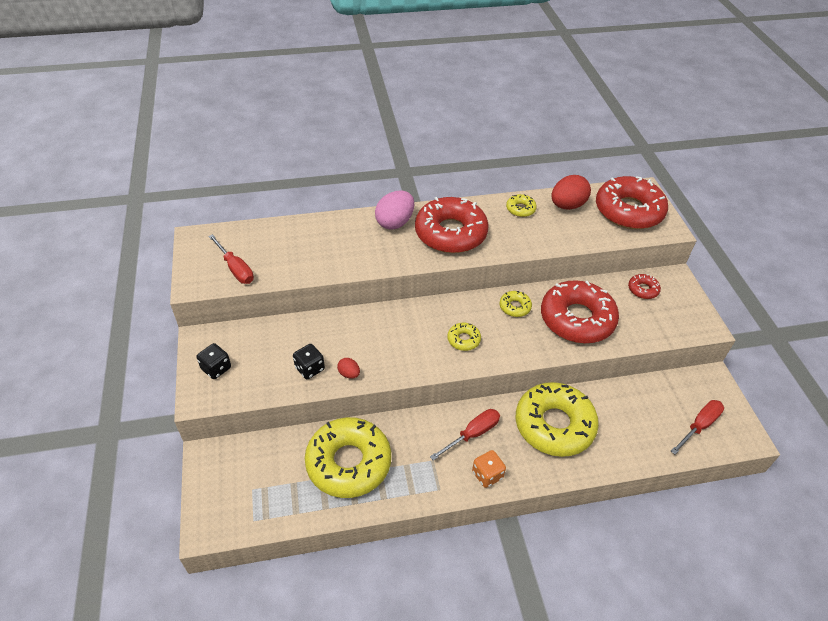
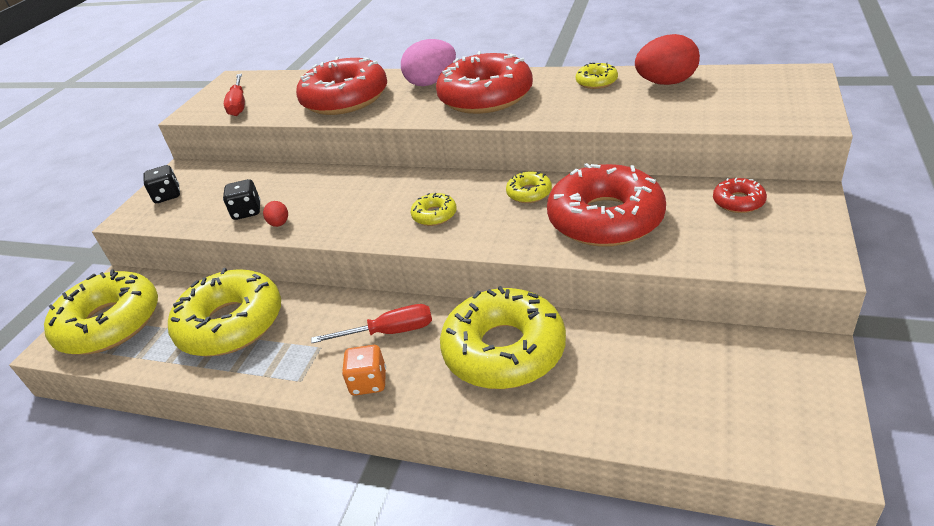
camera: 35 degrees right, 10 degrees down
red donut [596,176,668,229] -> red donut moved to [296,57,387,115]
red screwdriver [671,400,724,454] -> none
none -> yellow donut [44,269,158,355]

